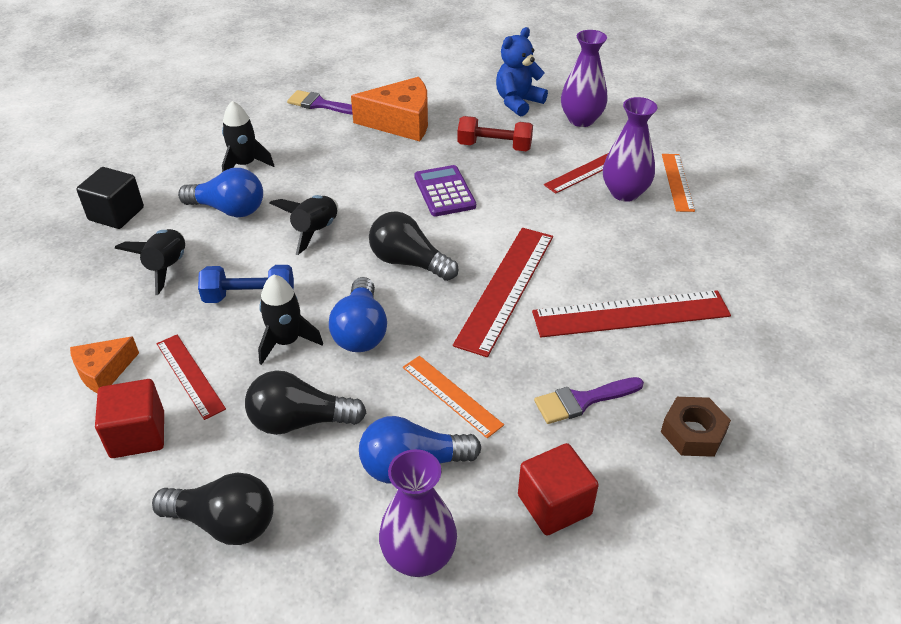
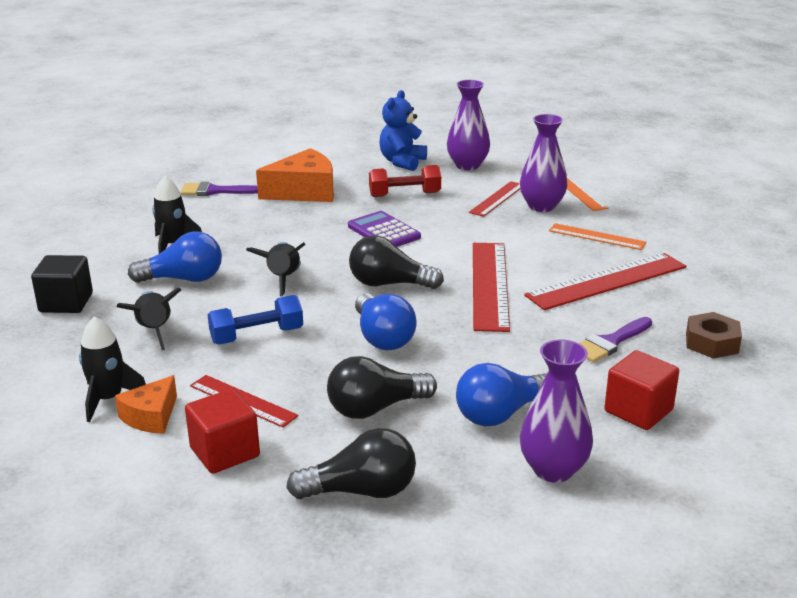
camera: 20 degrees left, 15 degrees down
black rocket [258,274,323,365] -> black rocket moved to [79,316,146,422]
orange ruler [403,356,504,438] -> orange ruler moved to [549,223,646,250]

